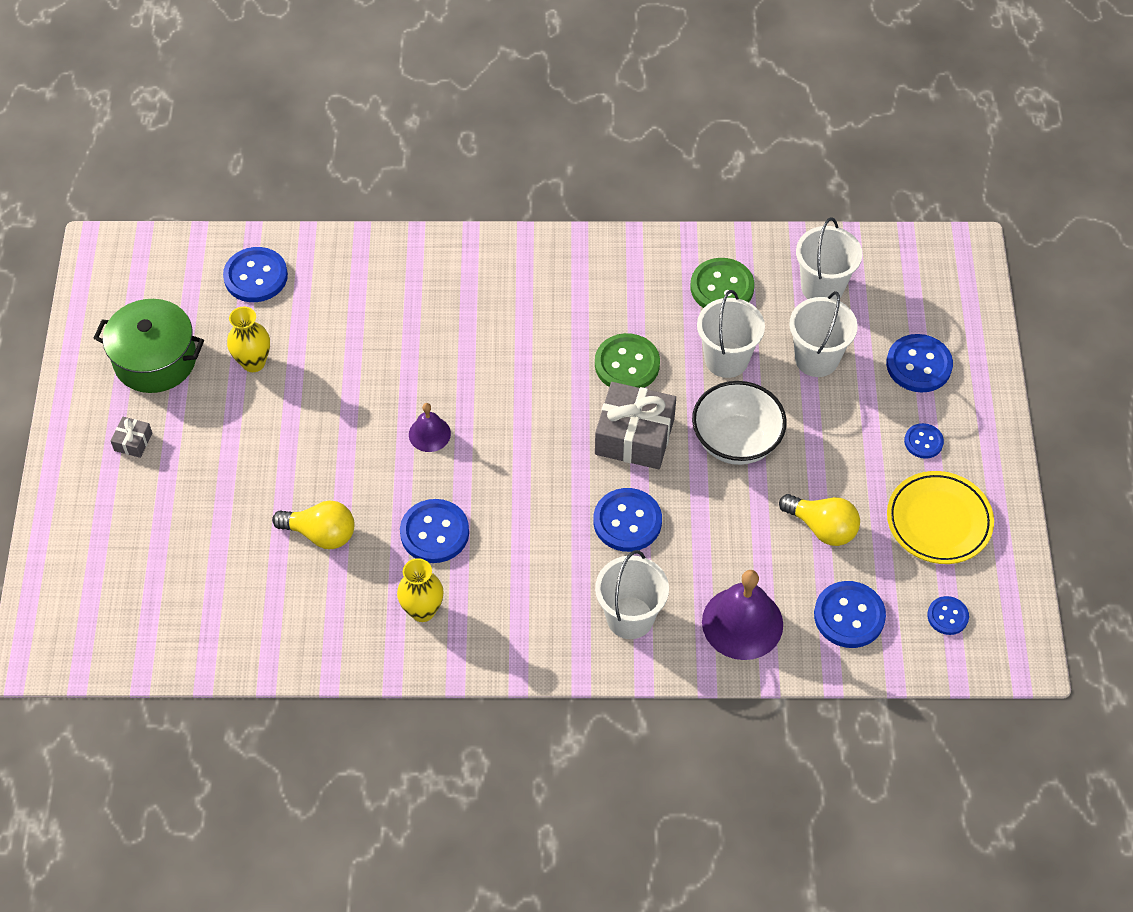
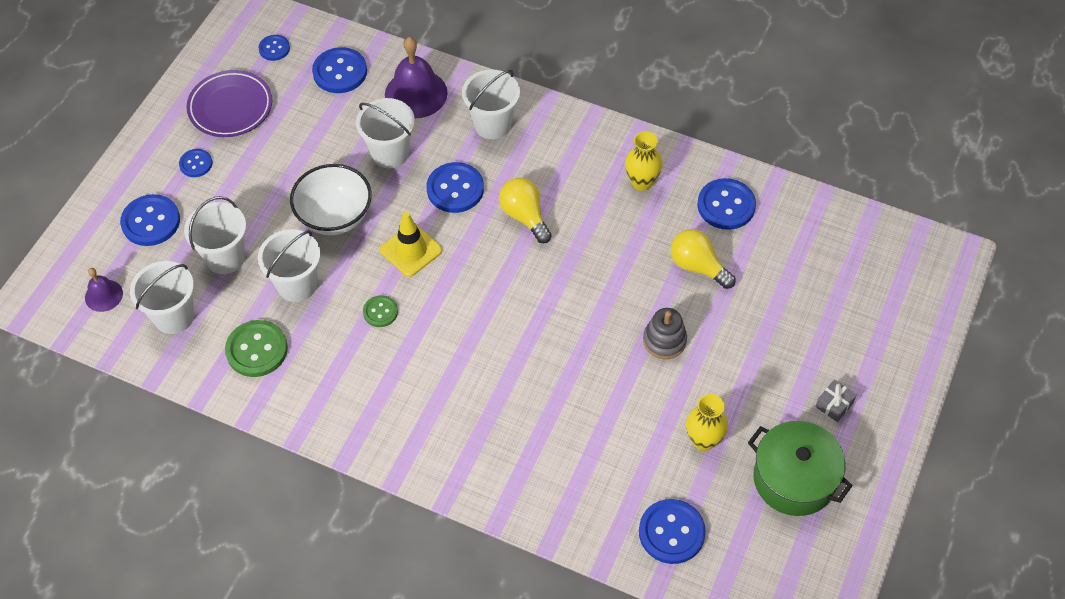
camera: 155 degrees left, 0 degrees up
blue button [400,499,469,563] -> blue button moved to [697,178,756,230]
purple bell [409,403,451,452] -> purple bell moved to [85,268,123,312]
green button [595,333,660,388] -> green button [363,295,398,327], size x0.58
grey gift [595,382,676,469] -> yellow traffic cone [380,212,442,277]
yellow light bulb [779,494,860,546] -> yellow light bulb moved to [499,178,552,243]
yellow plate [887,471,994,564] -> purple plate [186,70,272,137]
none -> white bucket [356,98,415,168]
none -> grey stacking toy [643,308,687,359]

